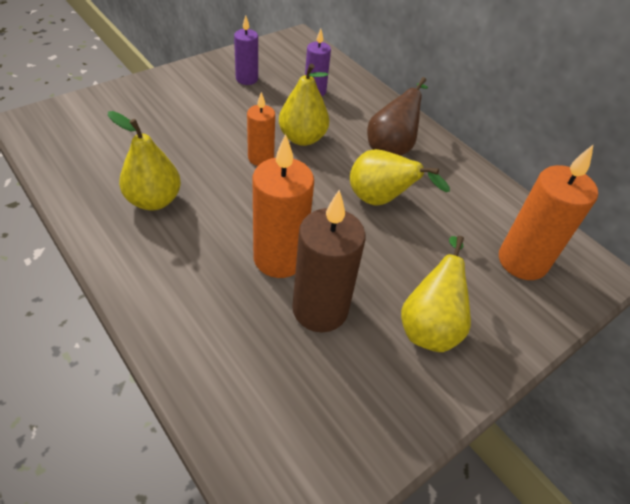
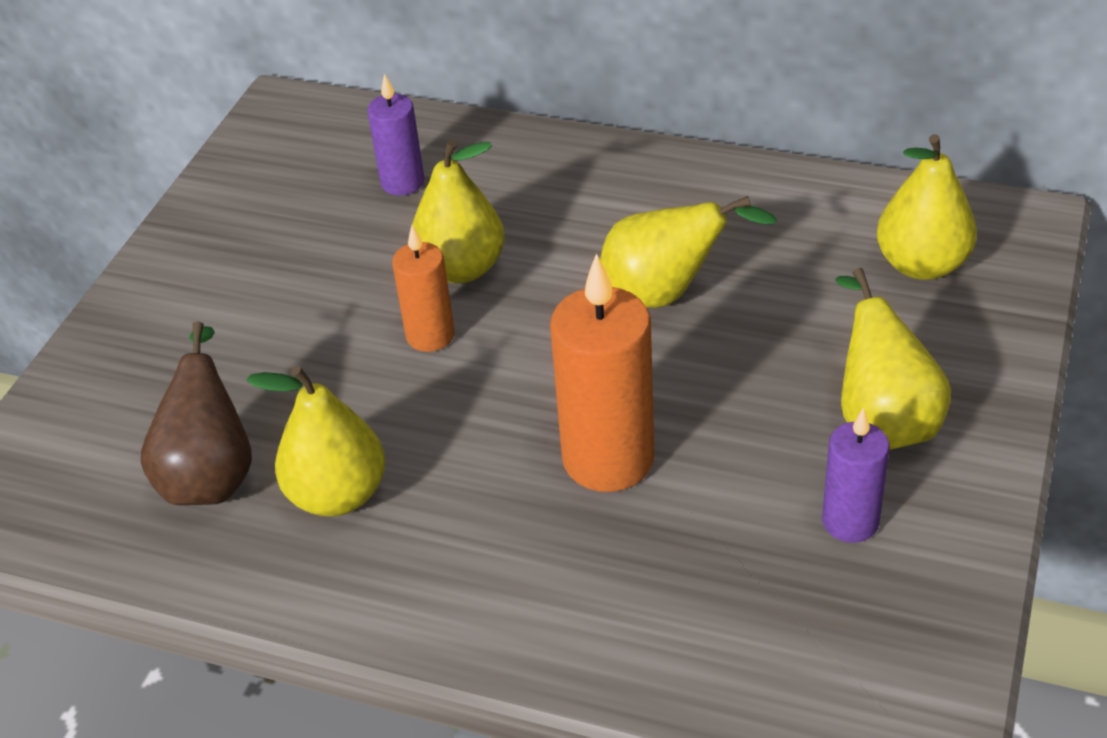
camera: 25 degrees left, 5 degrees down
purple candle [234,15,258,85] -> purple candle moved to [822,407,890,543]
brown candle [292,190,366,332] -> none
brown pear [367,77,428,156] -> brown pear moved to [141,321,252,505]
orange candle [499,145,598,280] -> yellow pear [877,134,977,280]

